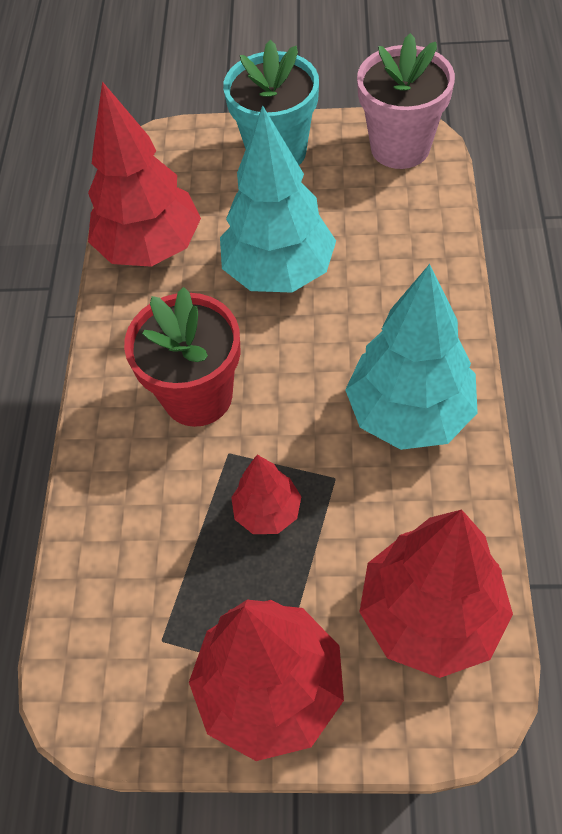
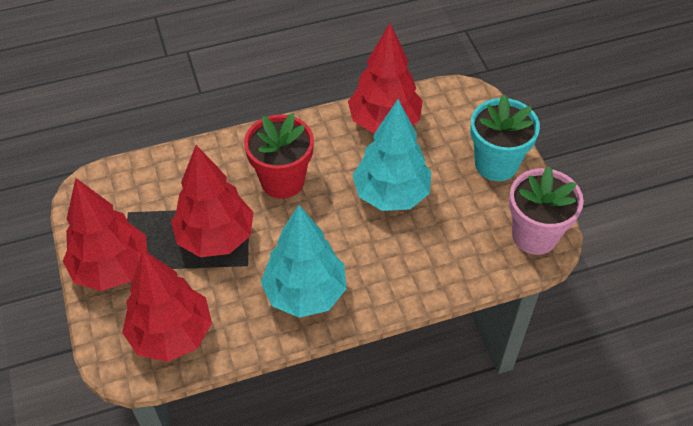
camera: 65 degrees right, 5 degrees down
red tree [231,455,302,534] -> red tree [171,145,253,257], size x1.93

